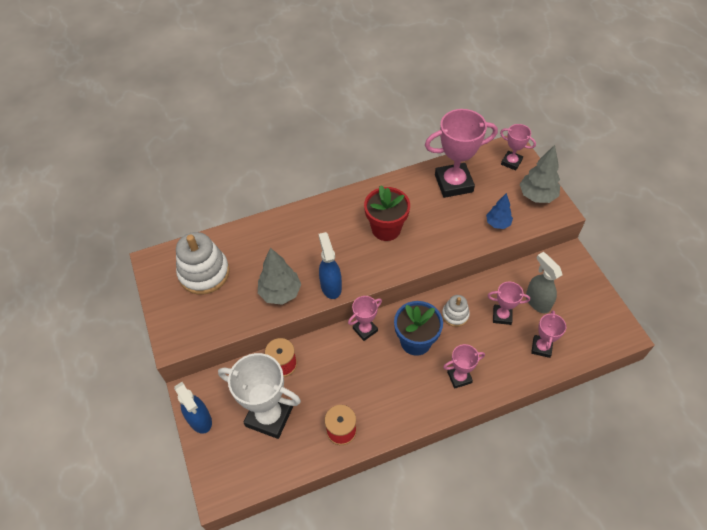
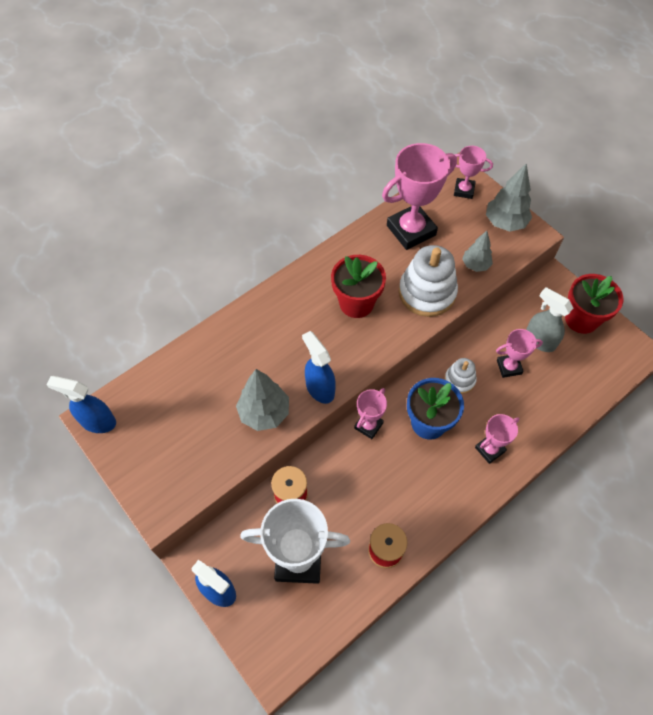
camera: 20 degrees left, 5 degrees up
white stacking toy [176,232,230,295] -> white stacking toy moved to [399,245,458,317]
blue tree [486,193,513,229] -> grey tree [462,231,493,272]
pink trophy [531,310,566,358] -> none
none -> blue spray bottle [46,376,116,433]
none -> red flower pot [565,274,624,334]

